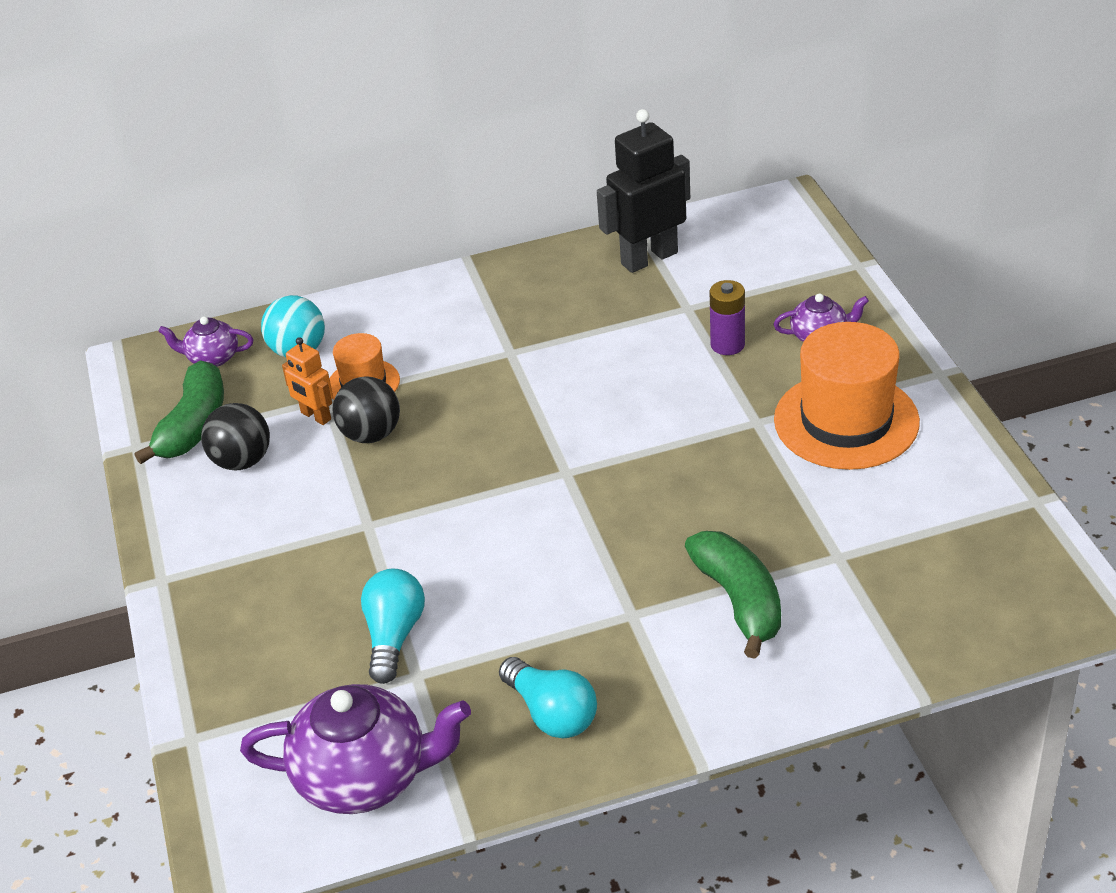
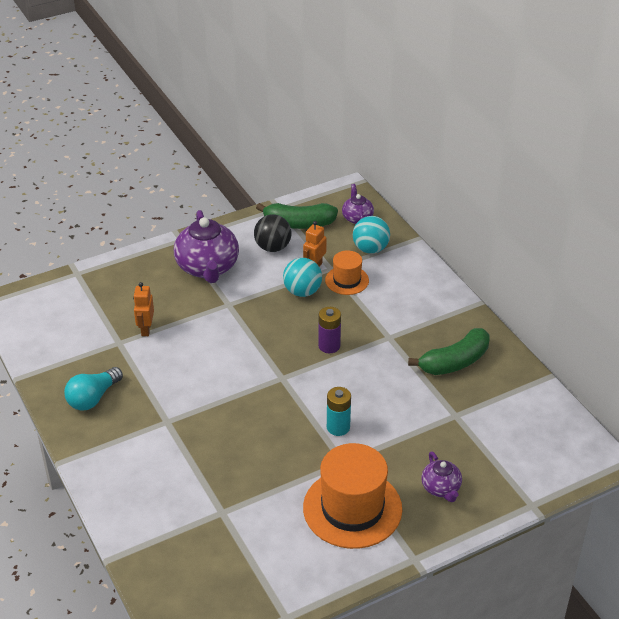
camera: 75 degrees right, 0 degrees up
purple teapot [240,684,471,814] -> purple teapot moved to [174,210,239,283]
black ball [332,377,400,443] -> turquoise ball [283,258,322,297]
turquoise light bulb [361,569,425,684] -> orange robot [133,282,154,336]
black robot [597,109,690,273] -> none
green banana [685,531,781,659] -> green banana moved to [408,328,490,375]
purple battery [710,280,745,355] -> purple battery moved to [318,307,341,353]
none -> turquoise battery [327,387,351,436]

